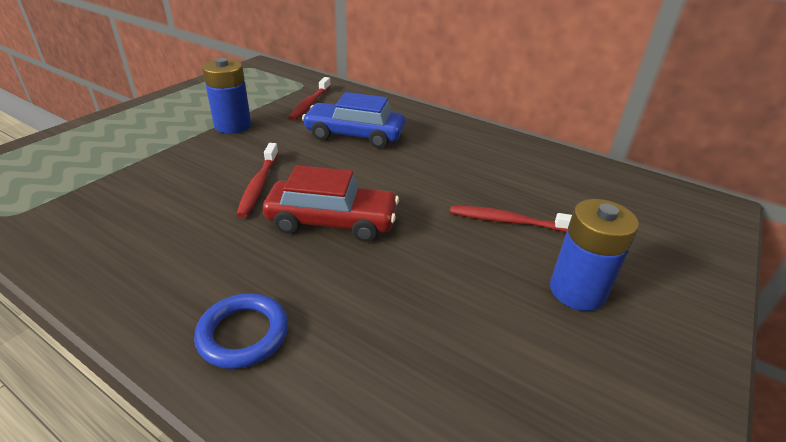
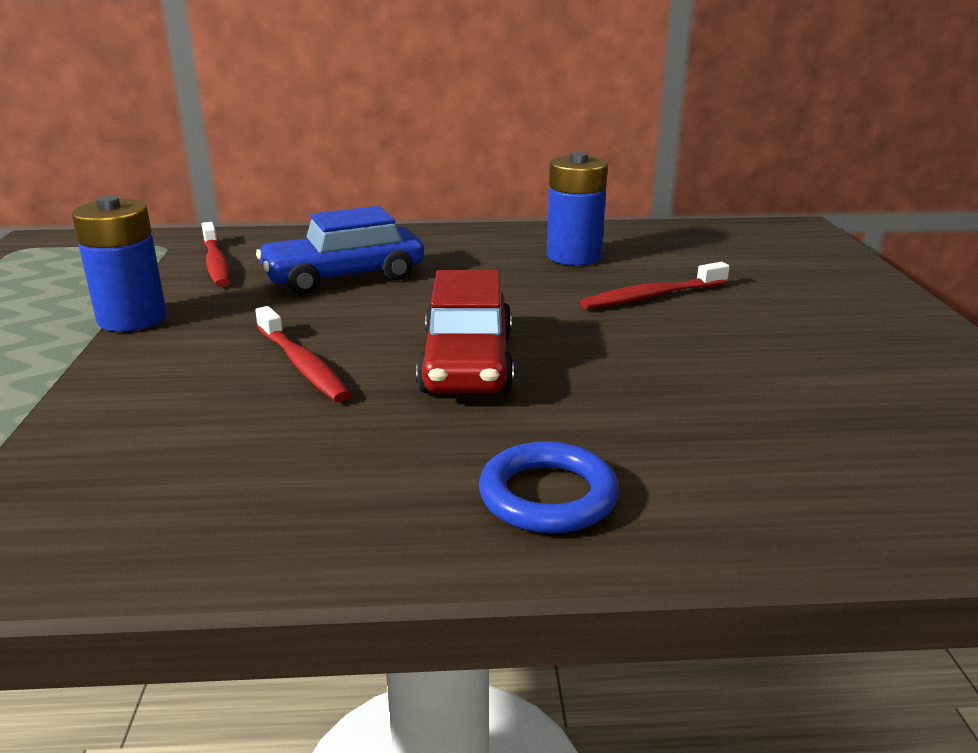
camera: 35 degrees left, 10 degrees down
red car [263,165,399,242] -> red car turned 120 degrees clockwise [416,270,514,393]
blue battery [550,199,639,311] -> blue battery moved to [547,152,608,266]

